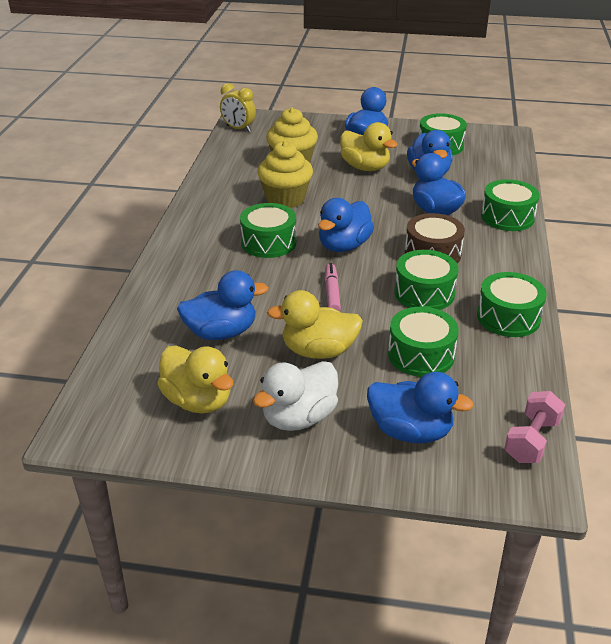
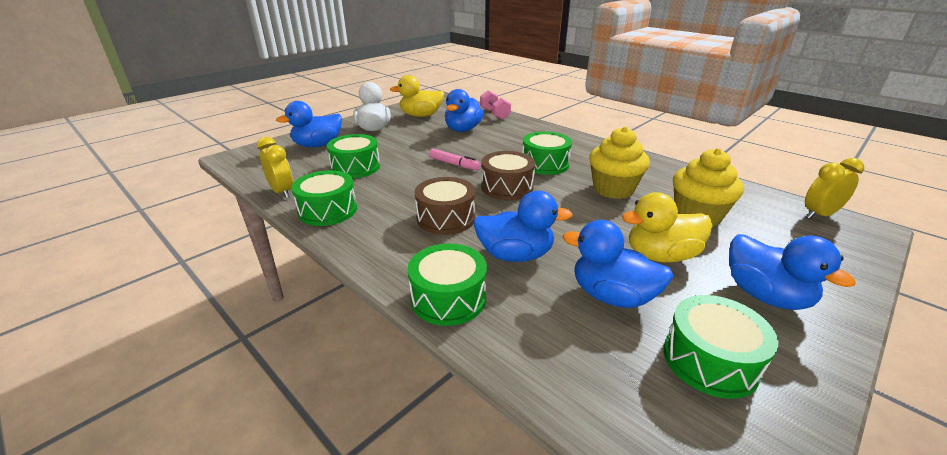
camera: 125 degrees right, 5 degrees down
yellow duck [267,290,363,359] -> none
blue duck [318,198,374,252] -> brown drum [481,151,535,200]
green drum [394,250,459,310] -> none
pink dumbbell [504,391,565,463] -> pink dumbbell moved to [480,90,511,120]
none -> yellow clock [257,137,293,198]

